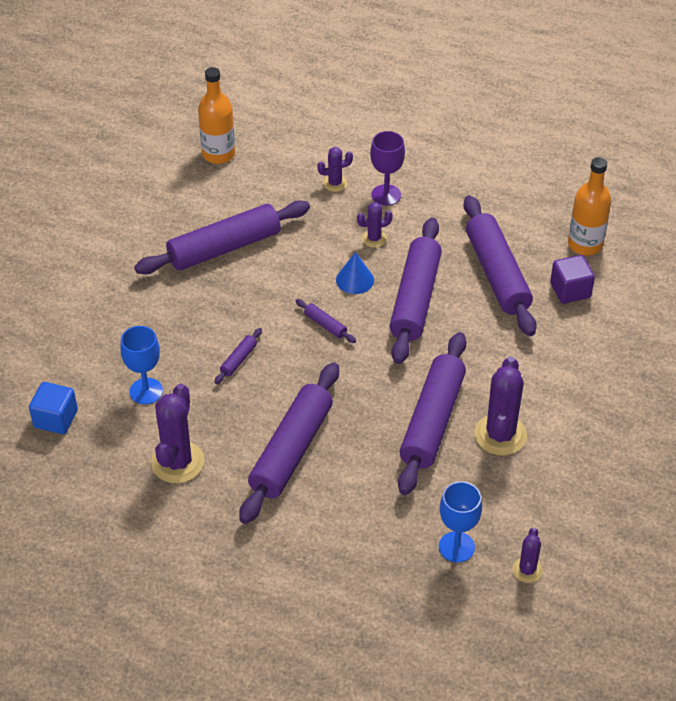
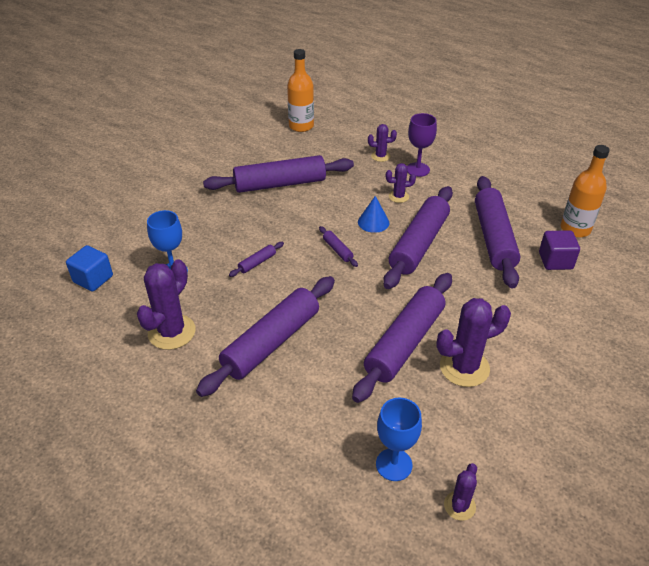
camera: 15 degrees right, 5 degrees down
purple cactus [474,357,527,456] -> purple cactus turned 45 degrees clockwise [436,298,511,387]

